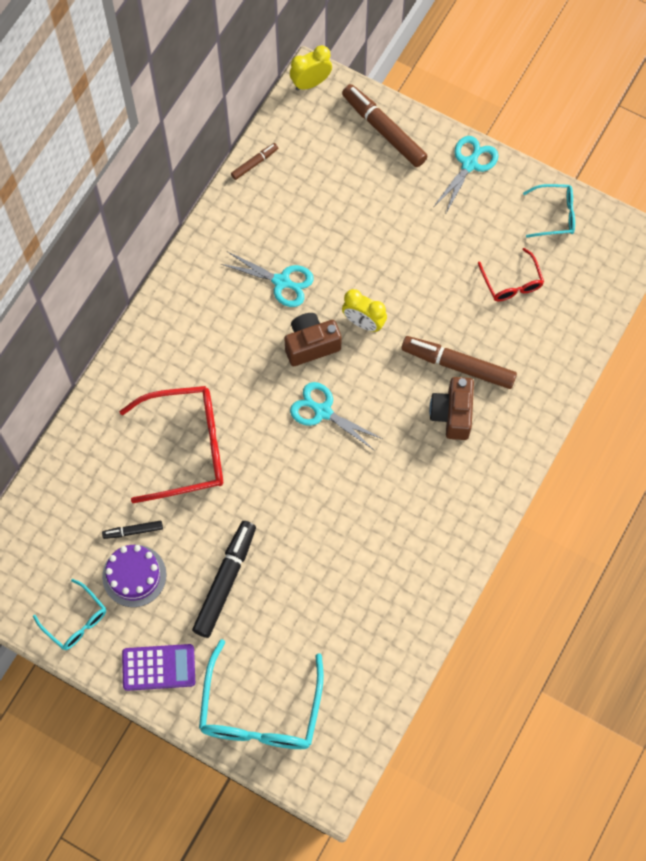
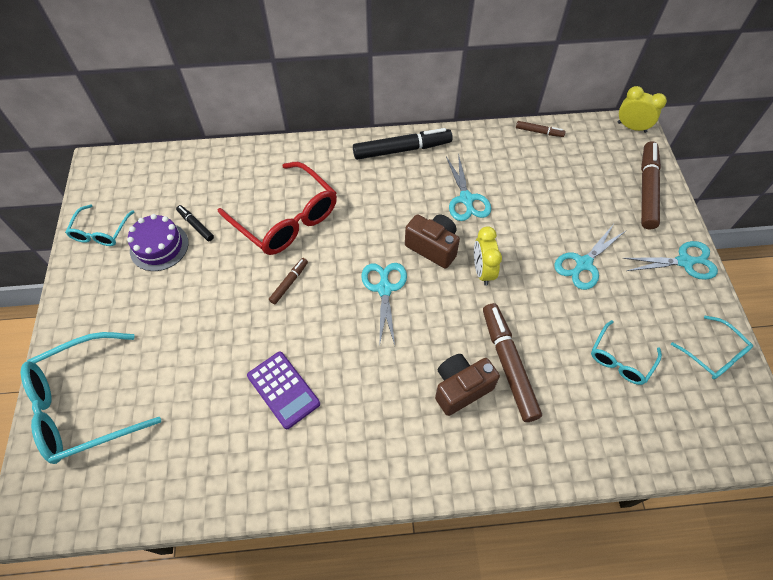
camera: 55 degrees right, 10 degrees down
purple calculator [122,644,195,691] -> purple calculator moved to [247,352,320,429]
black marker [192,521,256,638] -> black marker moved to [353,128,453,160]
red glasses [478,248,544,302] -> turquoise glasses [591,320,662,385]
none -> brown marker [269,258,308,304]
none -> turquoise scissors [554,225,625,290]

